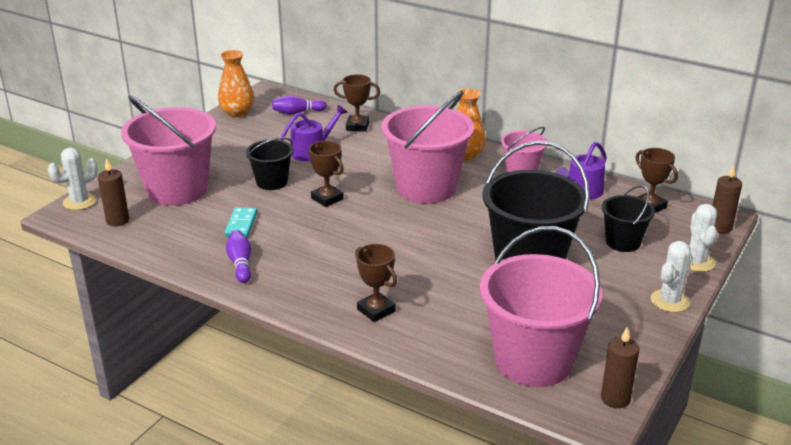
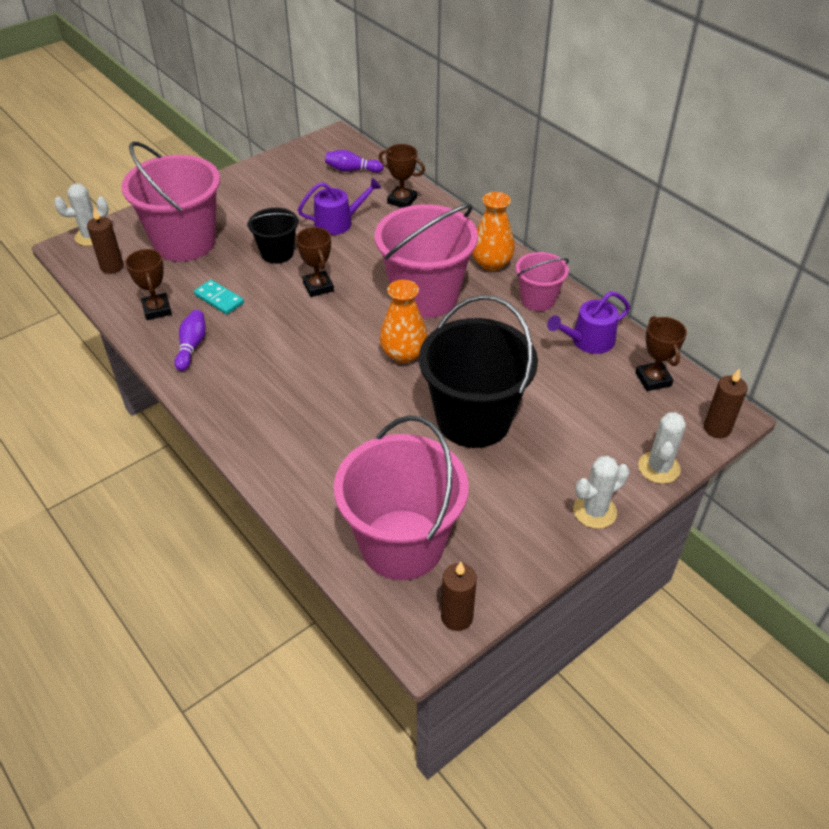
camera: 20 degrees right, 15 degrees up
orange vase [218,50,254,117] -> orange vase moved to [380,280,428,363]
turquoise domino [224,207,257,238] -> turquoise domino turned 75 degrees counterclockwise [194,280,244,315]
brown trophy [355,244,397,322] -> brown trophy moved to [125,249,172,320]
black bucket [602,185,655,252] -> none

